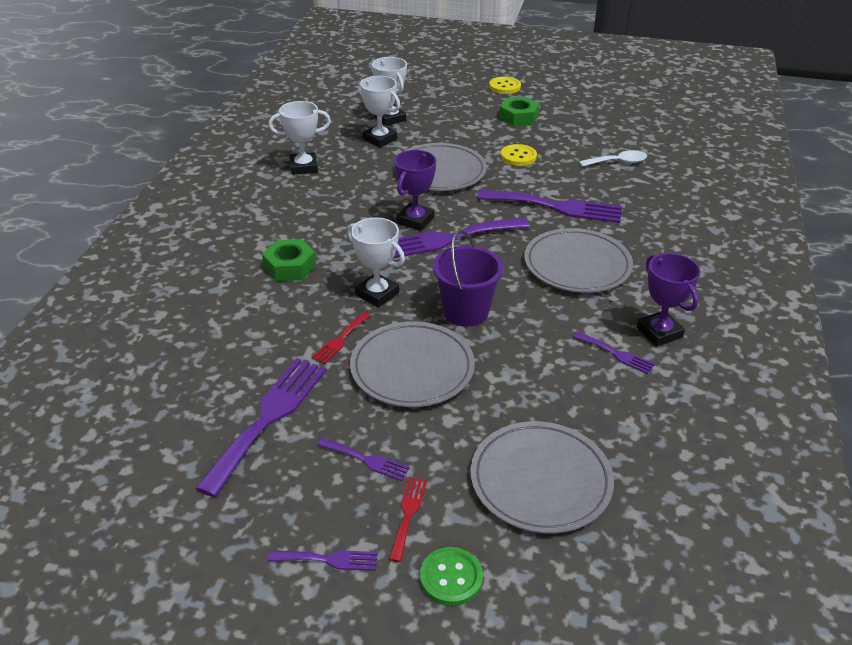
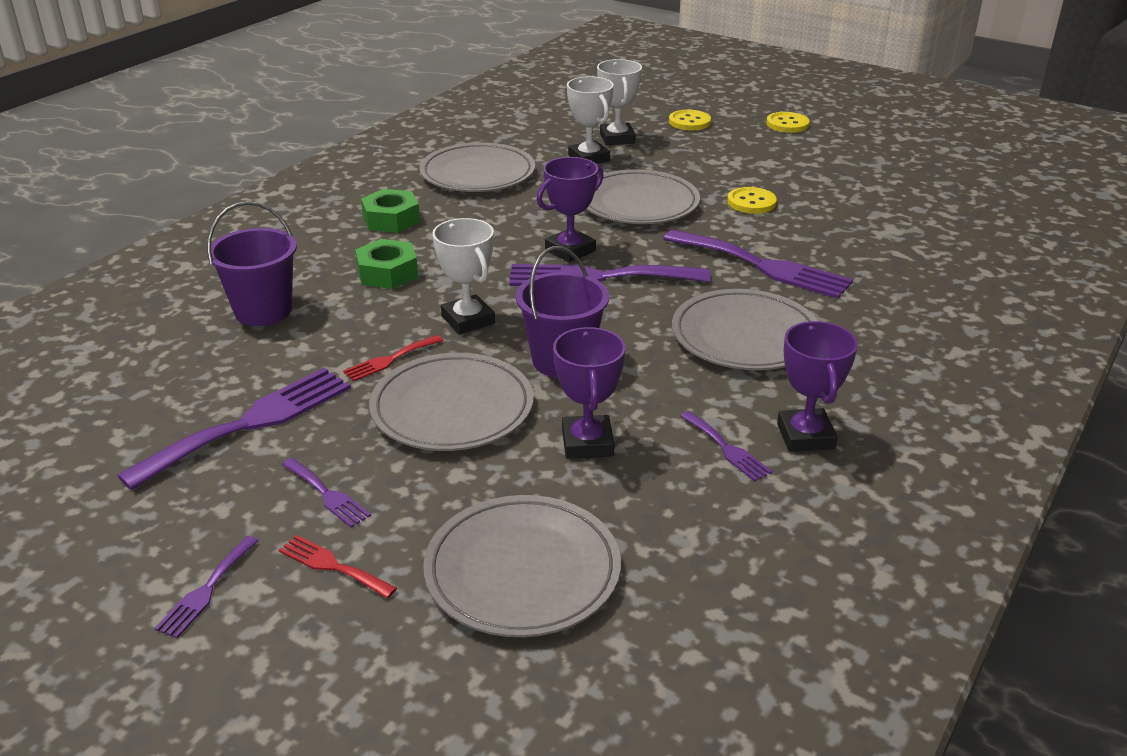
camera: 20 degrees right, 5 degrees down
purple fork [268,550,378,571] -> purple fork turned 90 degrees clockwise [154,536,259,638]
white trophy [269,101,331,175] -> grey plate [420,142,535,192]
red fork [389,477,427,562] -> red fork turned 90 degrees counterclockwise [279,535,397,599]
green button [420,547,483,606] -> none
green nut [499,97,539,127] -> green nut moved to [361,189,420,233]
white spoon [579,150,647,167] -> none
none -> purple bucket [207,201,297,326]
none -> purple trophy [553,327,625,459]
none -> yellow button [669,110,711,130]

